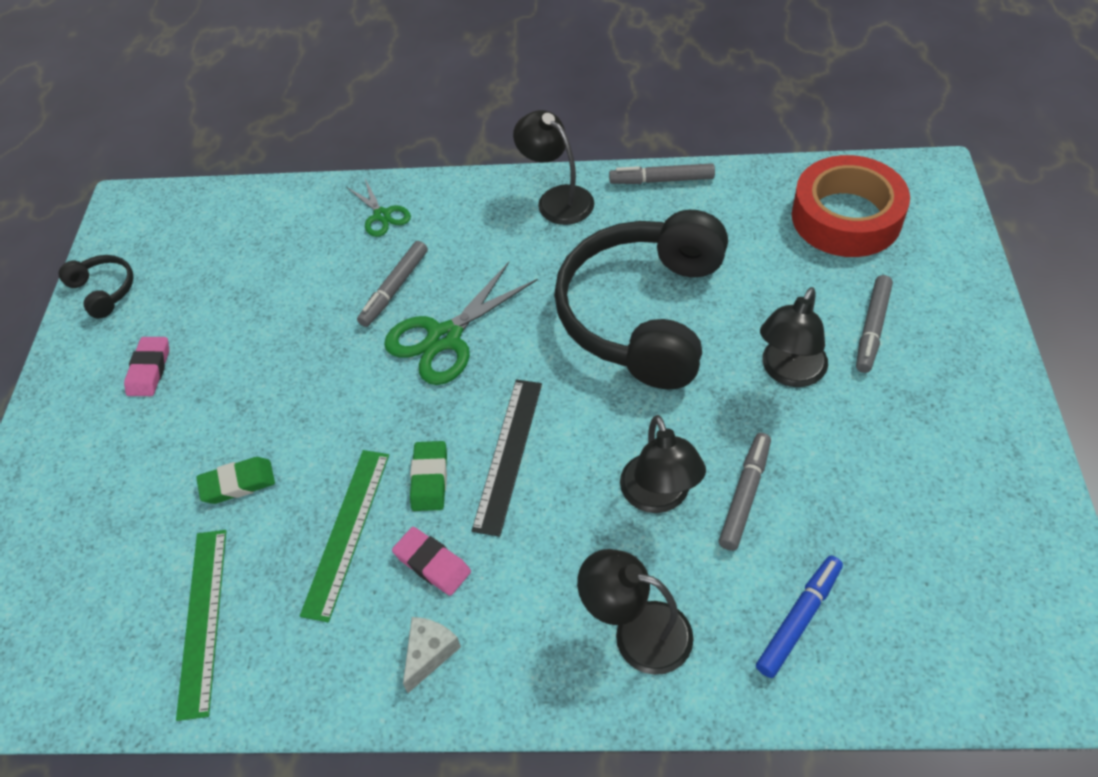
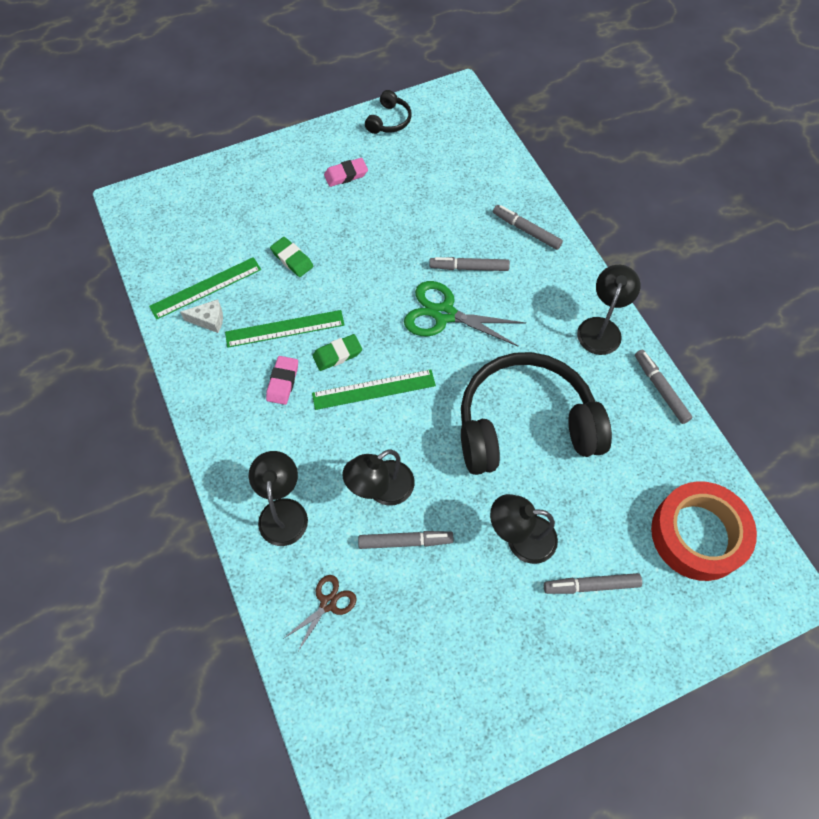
camera: 60 degrees right, 10 degrees up
green scissors [347,179,411,237] -> grey marker [493,205,563,250]
white cheese [403,617,461,693] -> white cheese moved to [180,299,223,333]
black ruler [471,379,542,537] -> green ruler [312,369,436,410]
blue marker [756,556,843,678] -> brown scissors [283,575,357,653]

